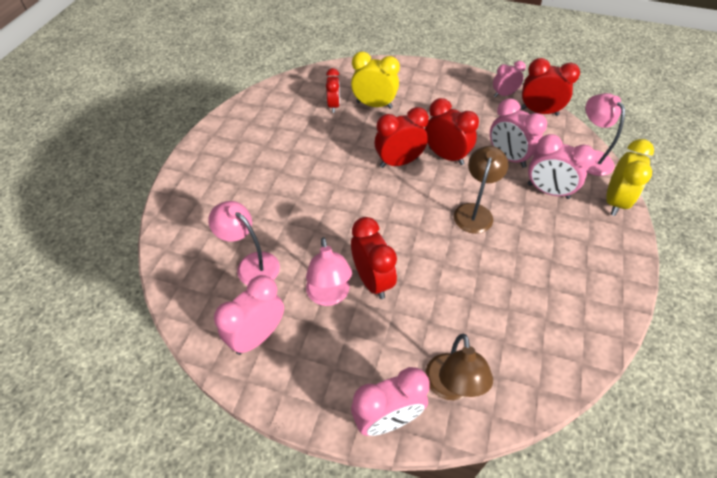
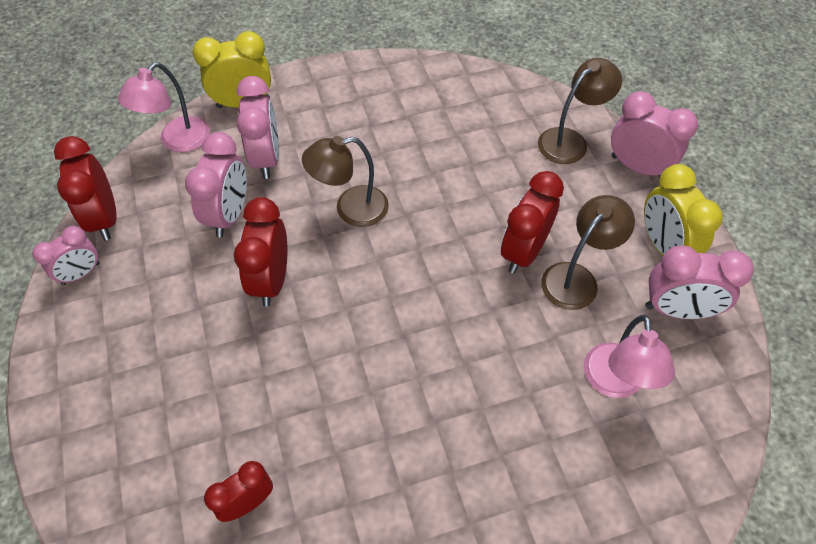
camera: 125 degrees left, 5 degrees up
pink lamp [306,237,352,306] -> brown lamp [541,195,635,310]
yellow clock [351,52,400,109] -> yellow clock moved to [644,164,723,256]
red clock [375,107,429,168] -> none
pink clock [493,61,526,97] -> pink clock turned 75 degrees counterclockwise [32,226,100,285]

